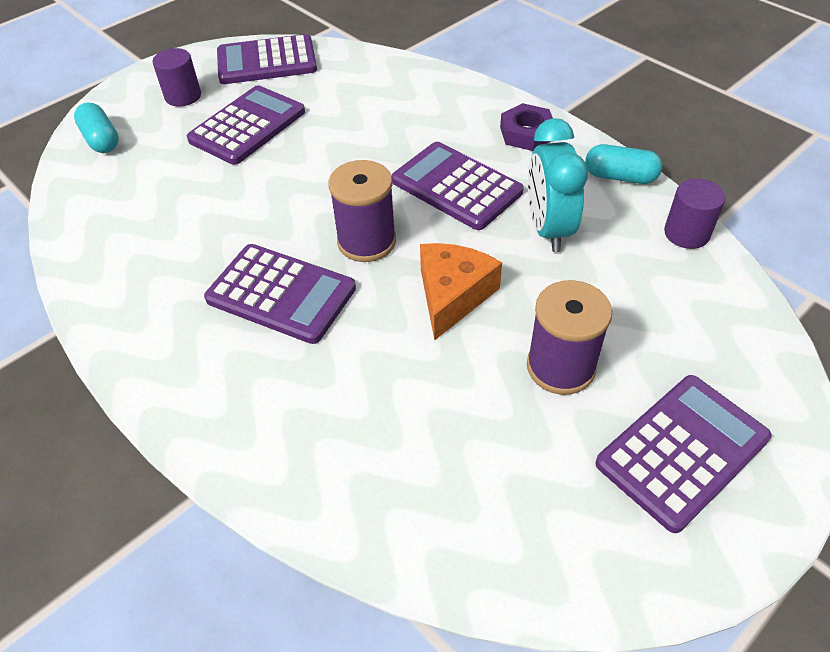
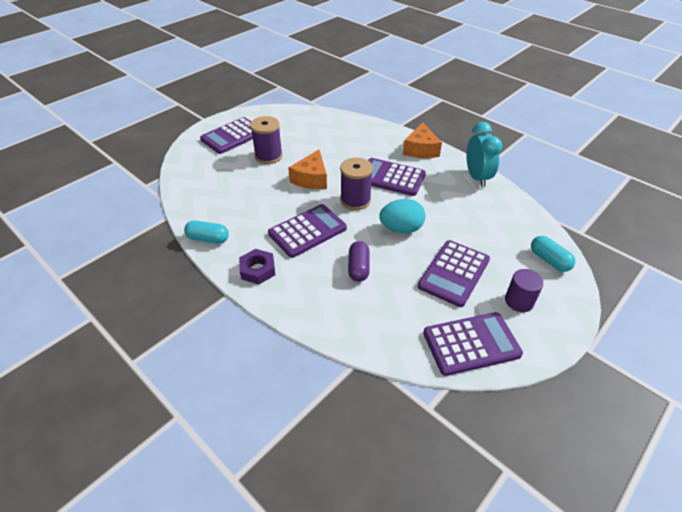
camera: 175 degrees right, 5 degrees down
purple calculator [391,142,524,230] -> purple calculator turned 75 degrees counterclockwise [268,204,347,258]
turquoise clock [528,118,588,252] -> turquoise clock moved to [466,122,502,187]
purple cylinder [664,179,726,249] -> none
none -> purple capsule [348,241,370,282]
none -> turquoise egg [379,199,426,233]
none -> orange cheese [403,122,442,158]

